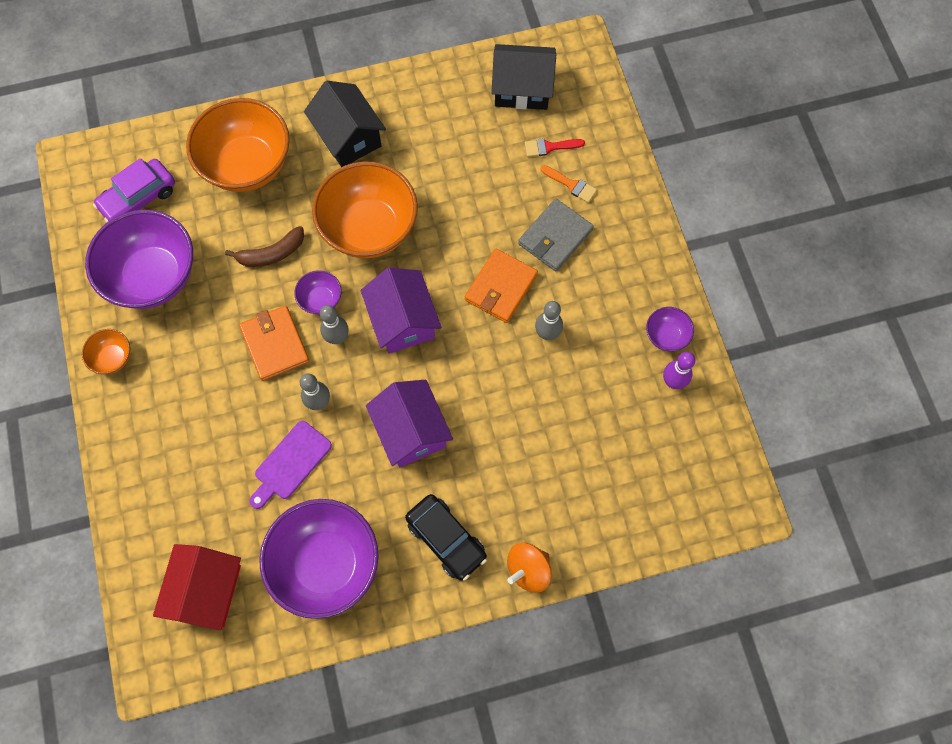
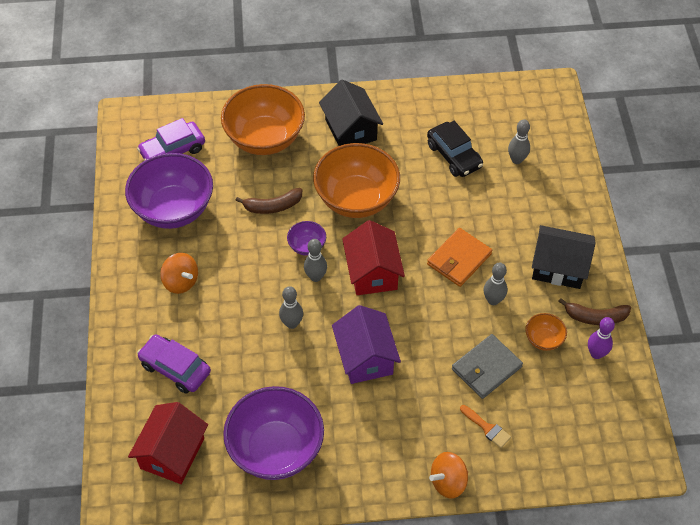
camera: 10 degrees right, 15 degrees down
orange bowl [82,329,130,374] -> orange bowl moved to [525,313,567,351]
orange wallet [239,306,309,381] -> none
purple cutting board [249,421,332,509] -> none
purple house [361,267,442,354] -> red house [342,220,405,295]
black car [405,494,487,581] -> black car moved to [427,121,483,177]
black house [491,44,556,110] -> black house moved to [532,225,596,289]
grey wallet [518,199,594,271] -> grey wallet moved to [452,334,523,399]
red brush [525,138,585,157] -> grey bowling pin [508,119,530,164]
orange brush [541,165,597,203] -> orange brush moved to [460,405,511,448]
purple bowl [646,307,694,351] -> brown banana [559,298,631,325]
none -> purple car [137,334,211,394]
none -> orange spinning top [160,253,198,294]

